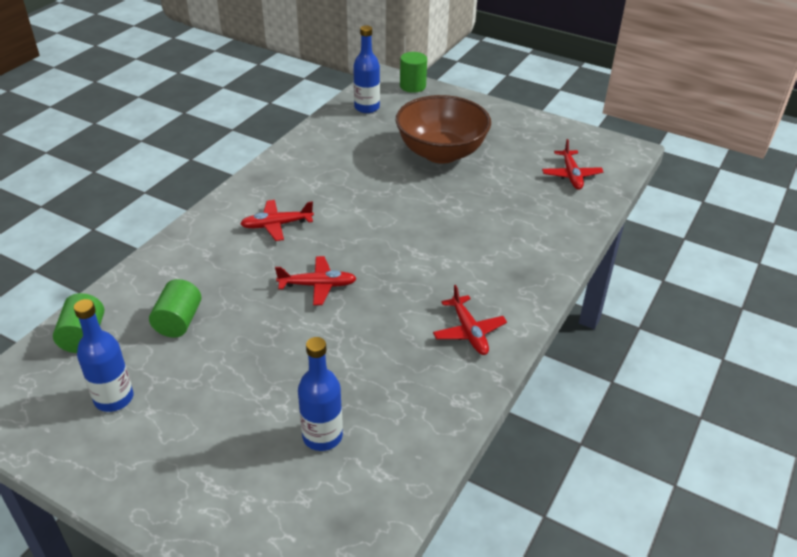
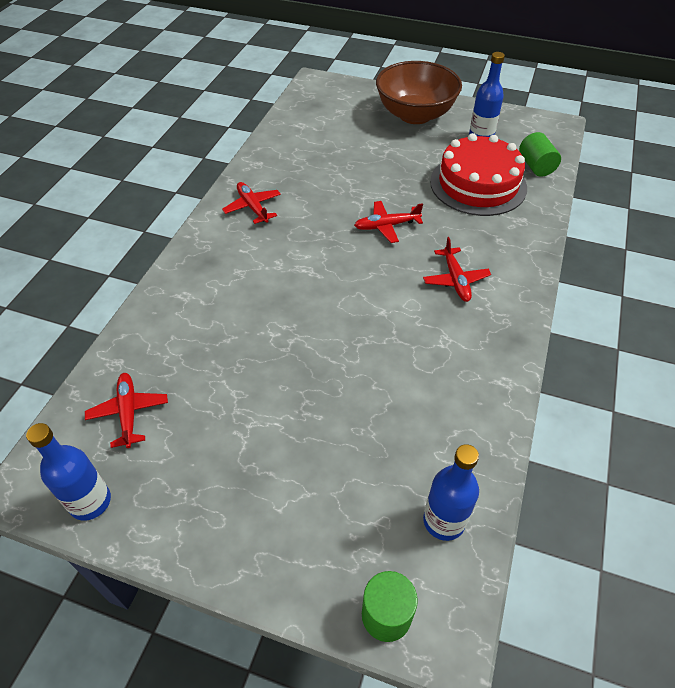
camera: 170 degrees right, 10 degrees up
green cylinder [149,279,202,337] -> red cake [430,133,527,216]
red plane [240,200,314,241] -> red plane turned 105 degrees clockwise [423,237,491,302]
blue bottle [298,337,343,451] -> blue bottle moved to [26,423,111,521]
brown bowl [396,95,491,164] -> brown bowl moved to [376,61,462,124]

